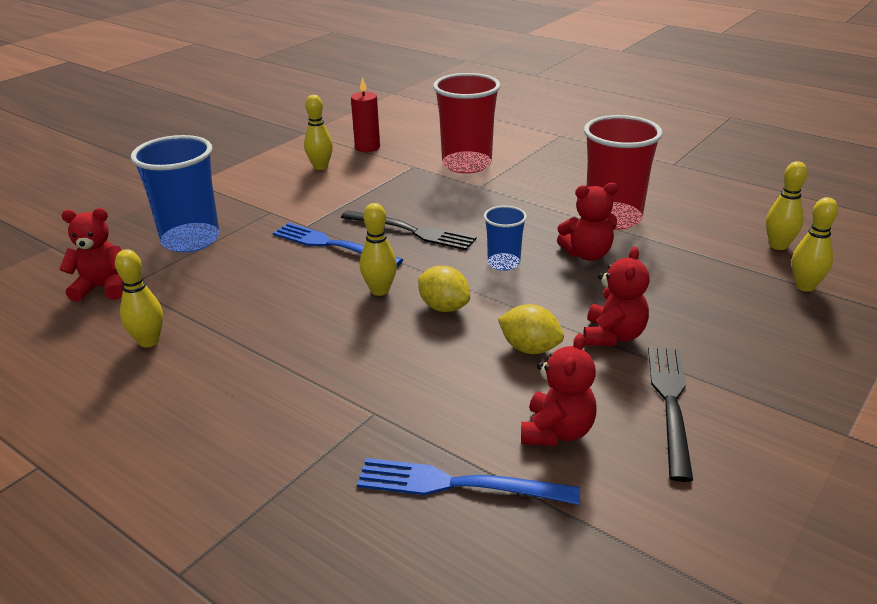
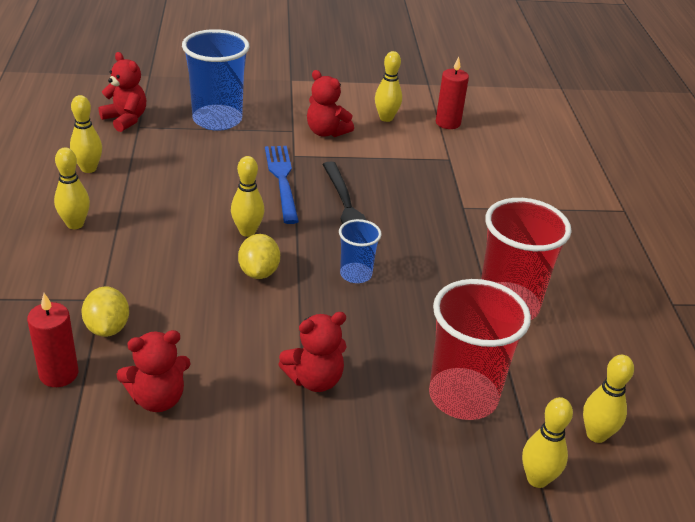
camera: 45 degrees right, 5 degrees up
blue fork [357,458,580,505] -> red candle [27,293,78,387]
red cup [433,73,500,174] -> red cup moved to [429,279,531,420]
yellow lemon [498,304,564,354] -> yellow lemon moved to [81,287,129,337]
red teddy bear [557,183,618,261] -> red teddy bear moved to [307,70,354,137]
black fork [648,346,693,482] -> none
none -> yellow bowling pin [54,147,90,229]

